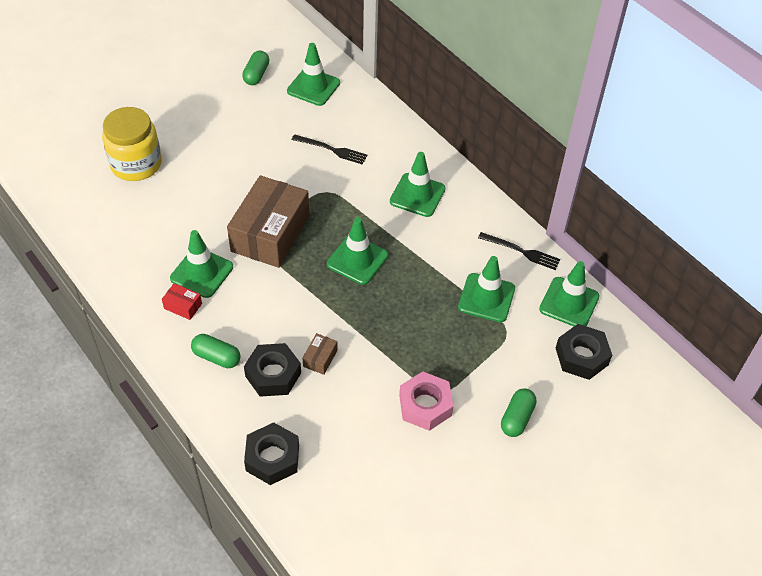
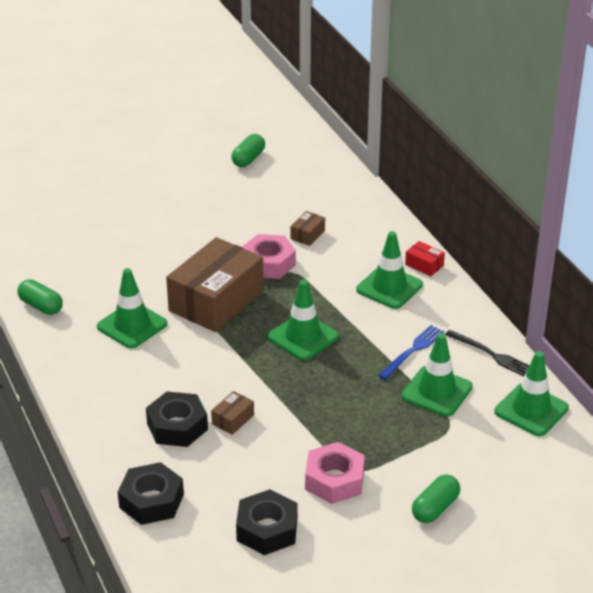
camera: 15 degrees right, 15 degrees down
yellow jar [102,107,162,181] -> none
red box [162,283,202,320] -> red box moved to [405,241,445,276]
green capsule [191,334,240,368] -> green capsule moved to [18,279,63,315]
green traffic cone [287,43,340,106] -> none
black fork [292,134,367,165] -> brown box [291,211,325,246]
black nut [556,324,612,380] -> black nut moved to [236,489,298,555]
none -> pink nut [242,234,296,279]
none -> blue fork [378,325,444,380]

